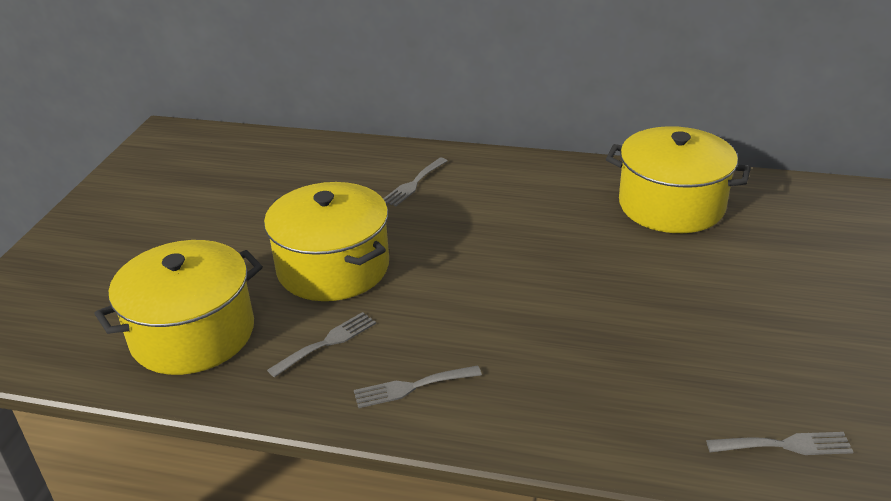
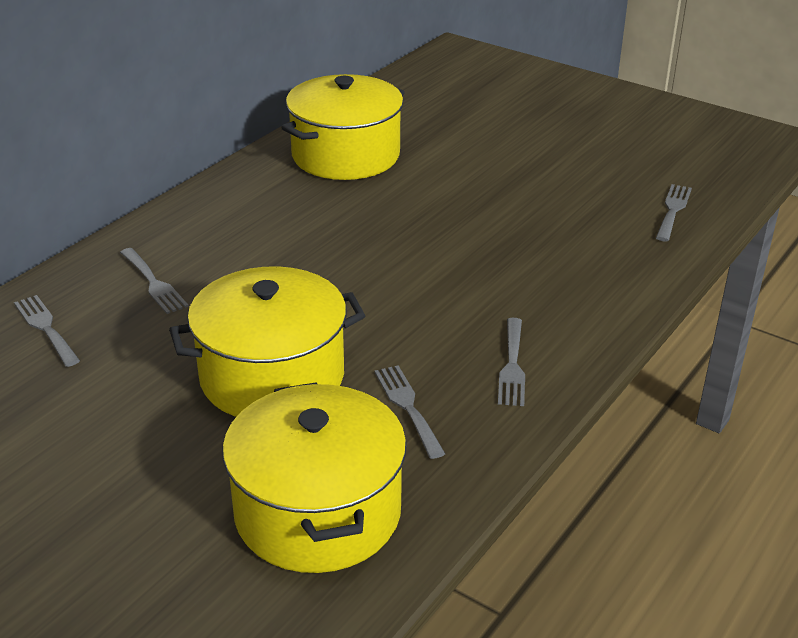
camera: 70 degrees left, 0 degrees up
none -> grey fork [14,295,80,367]

